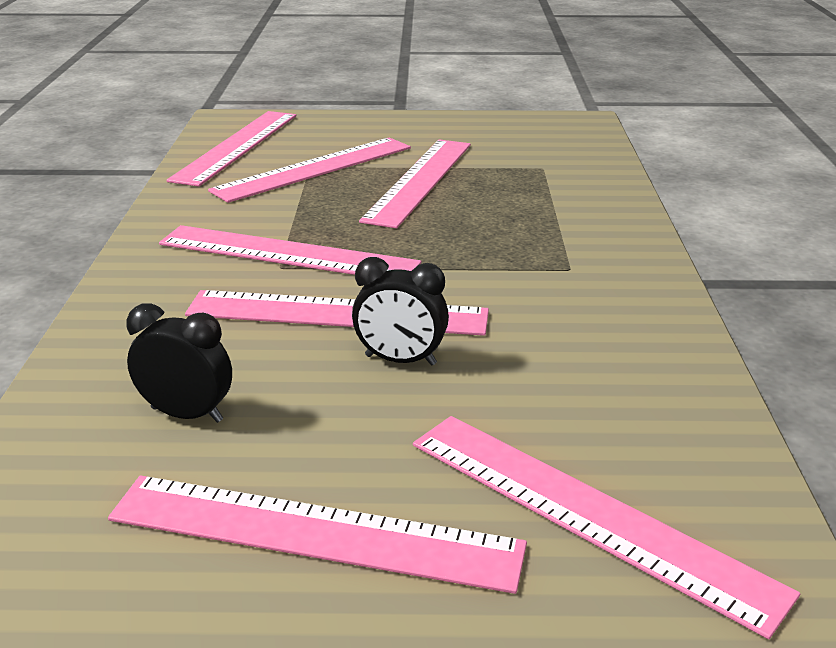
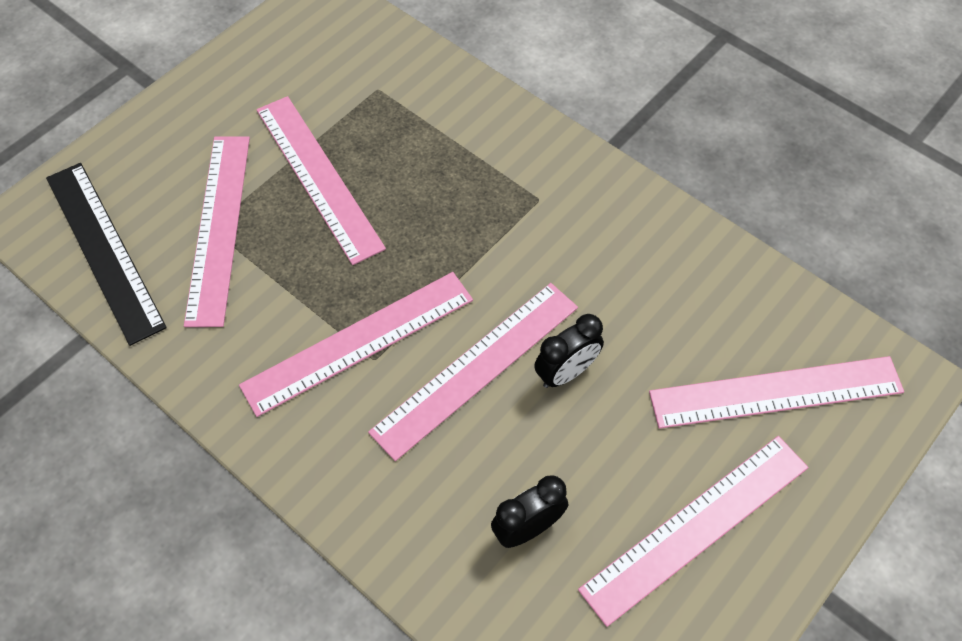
camera: 50 degrees left, 30 degrees up
pink ruler [166,111,296,187] -> black ruler [46,163,167,346]

